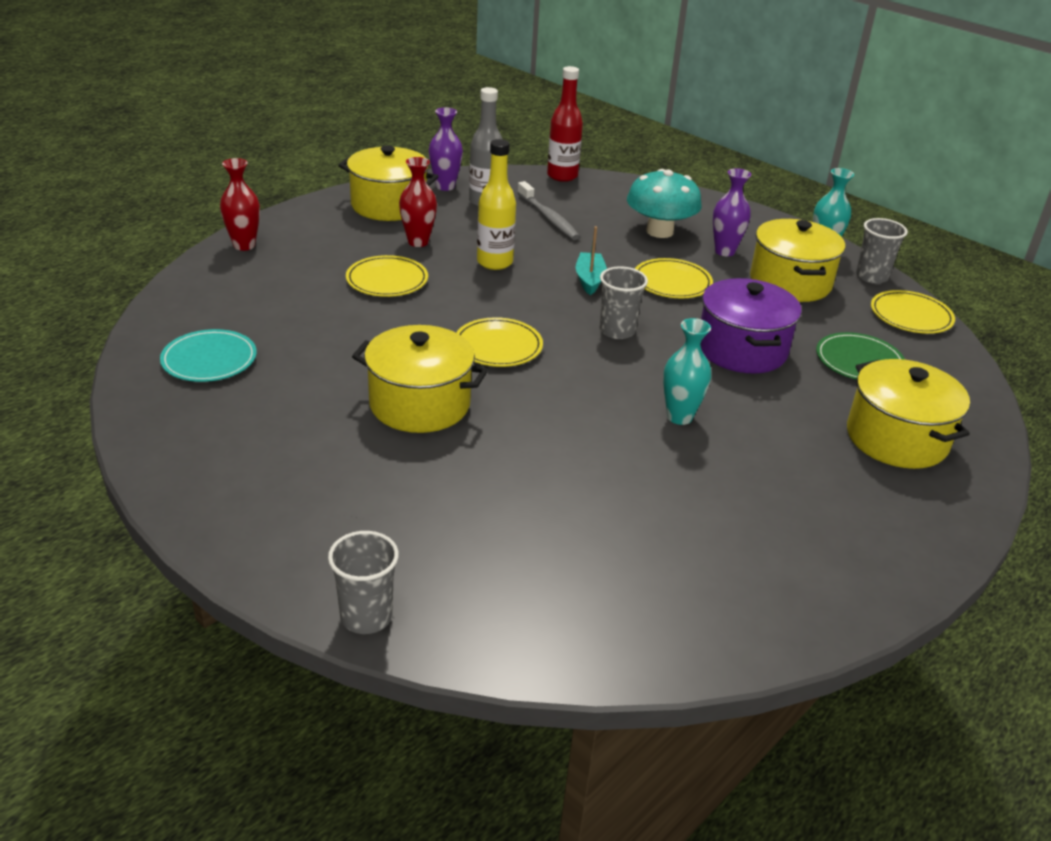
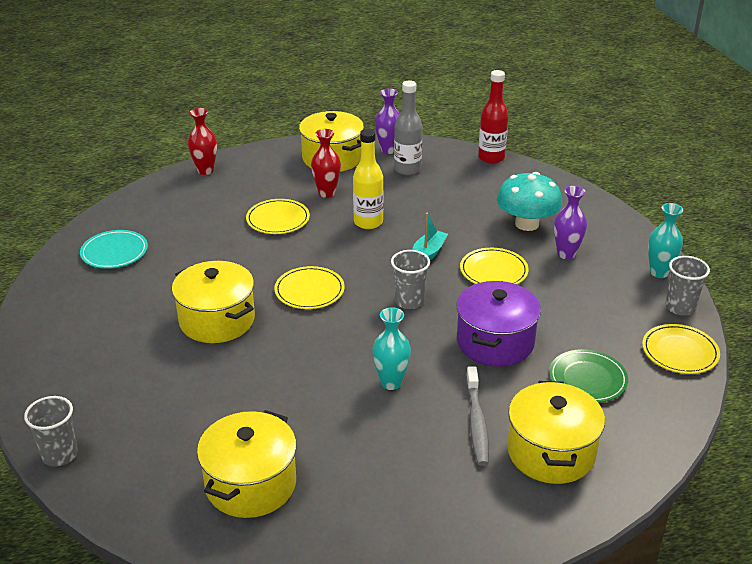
camera: 30 degrees right, 0 degrees up
grey toothbrush [517,181,580,240] -> grey toothbrush moved to [466,366,489,466]
yellow pot [750,219,845,302] -> yellow pot moved to [197,410,297,518]

